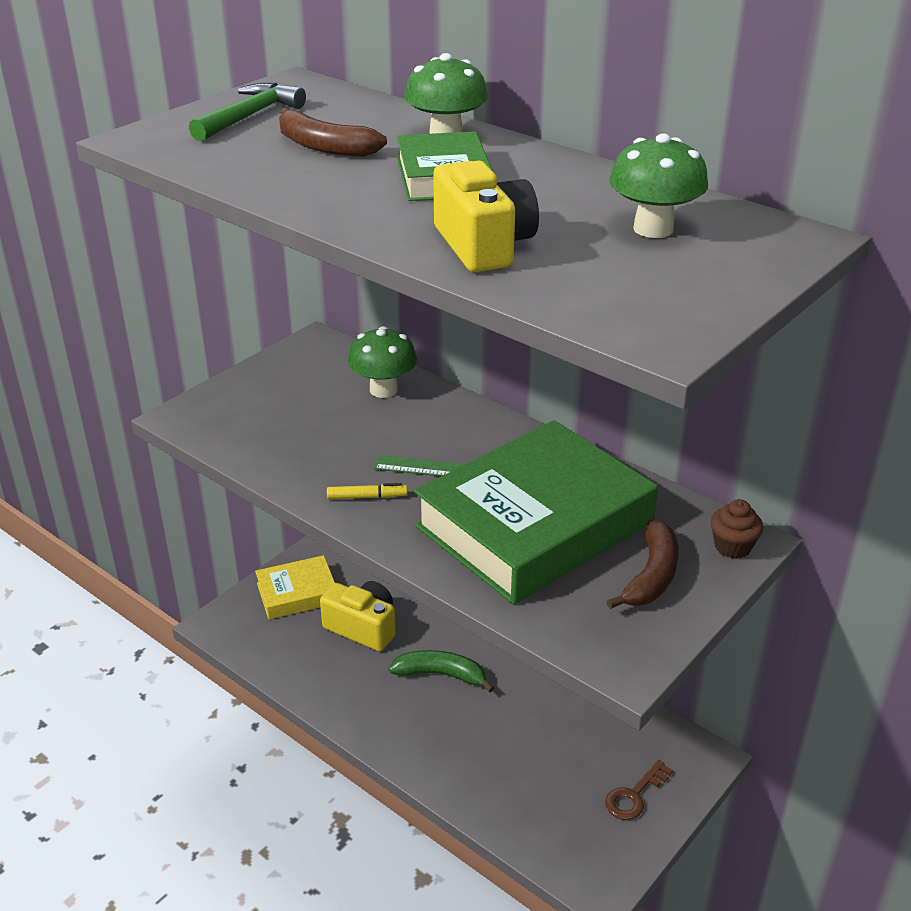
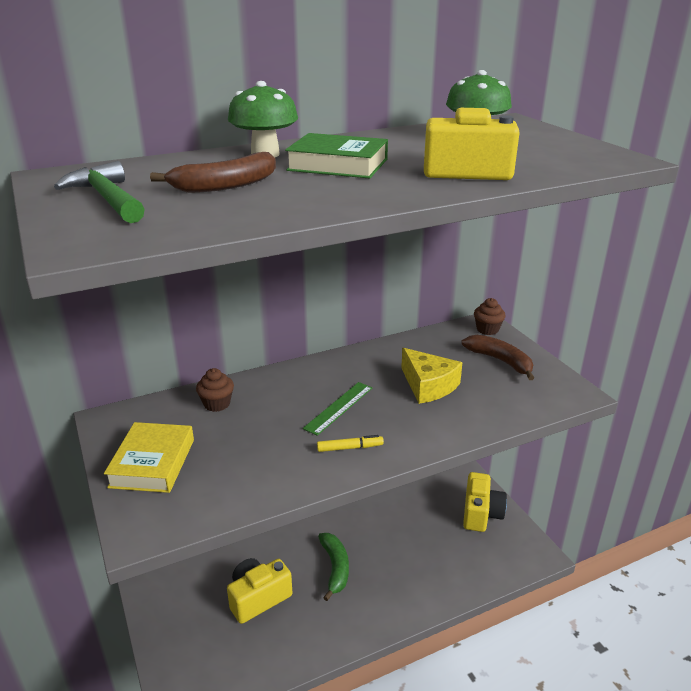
camera: 65 degrees left, 5 degrees down
yellow book [255,555,335,619] -> yellow book moved to [104,422,194,493]
yellow marker [327,483,407,499] -> yellow marker turned 60 degrees clockwise [317,435,384,452]
green mushroom [348,326,417,398] -> brown cupcake [196,368,234,412]
green banana [389,650,494,693] -> green banana turned 135 degrees clockwise [318,533,349,601]
green book [414,420,658,604] -> yellow cheese [401,348,462,404]
brown key [605,760,673,820] -> yellow camera [463,472,507,532]

